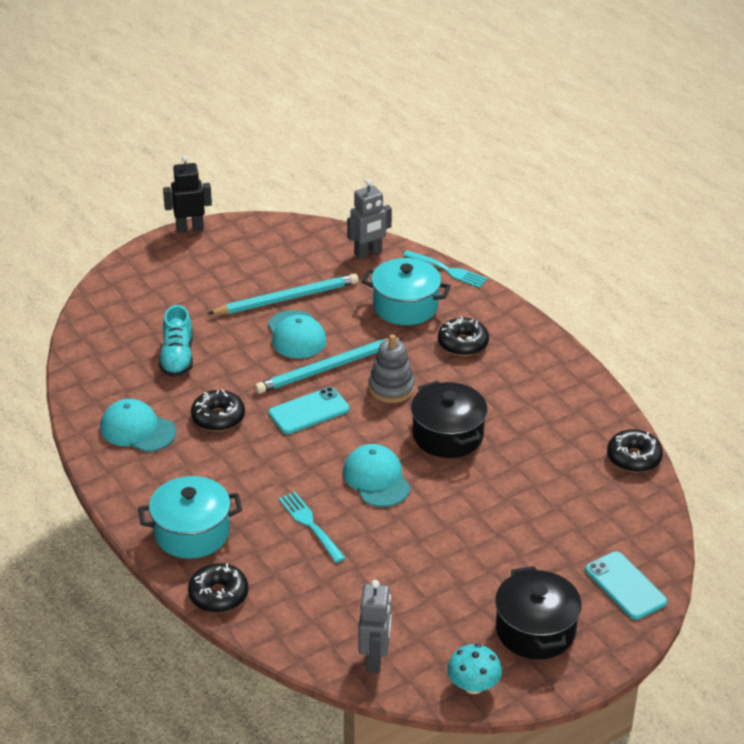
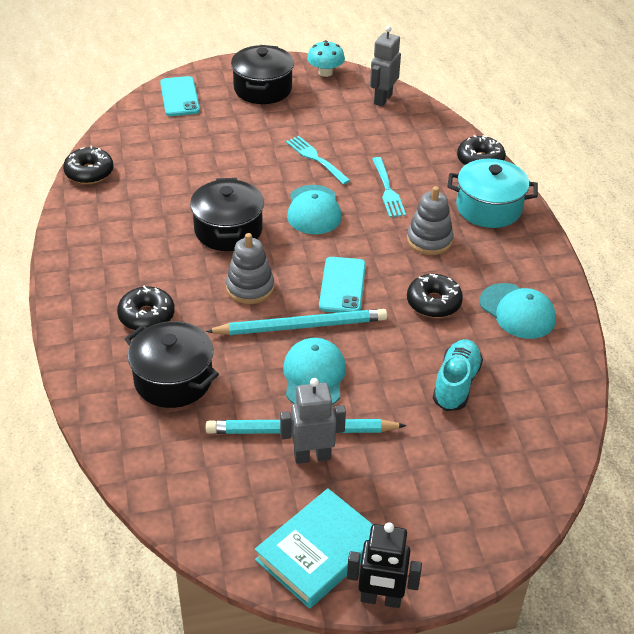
camera: 160 degrees left, 5 degrees up
turquoise phone [268,387,350,434] -> turquoise phone turned 75 degrees counterclockwise [319,257,366,313]
grey robot [347,179,392,259] -> grey robot moved to [280,378,346,464]
turquoise pot [362,258,451,325] -> black pot [125,321,219,408]
turquoise fork [403,250,488,288] -> turquoise fork moved to [286,136,351,185]
none -> turquoise book [255,488,373,609]
none -> grey stacking toy [407,186,454,255]

